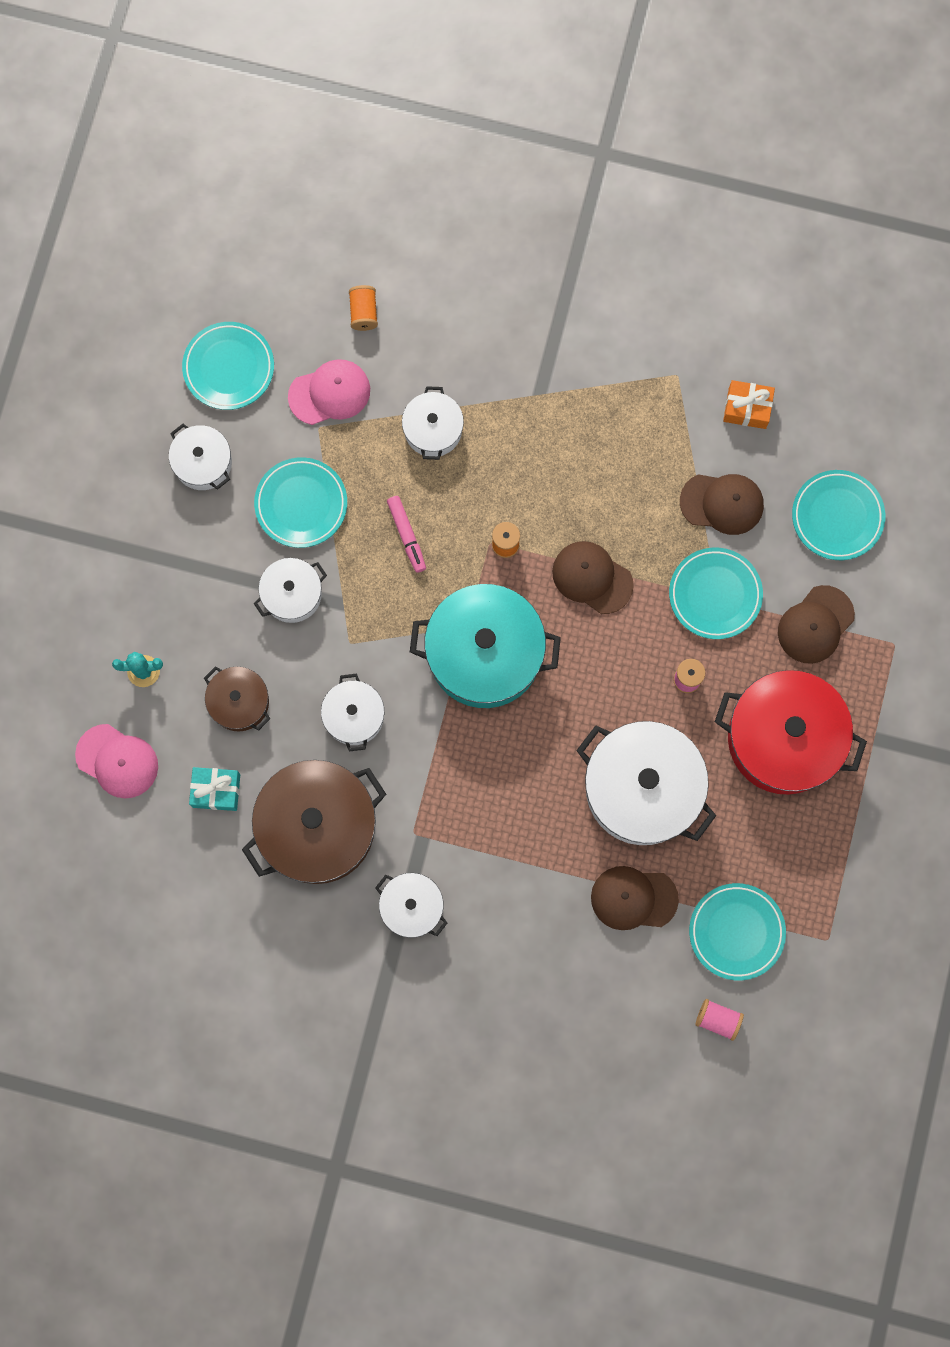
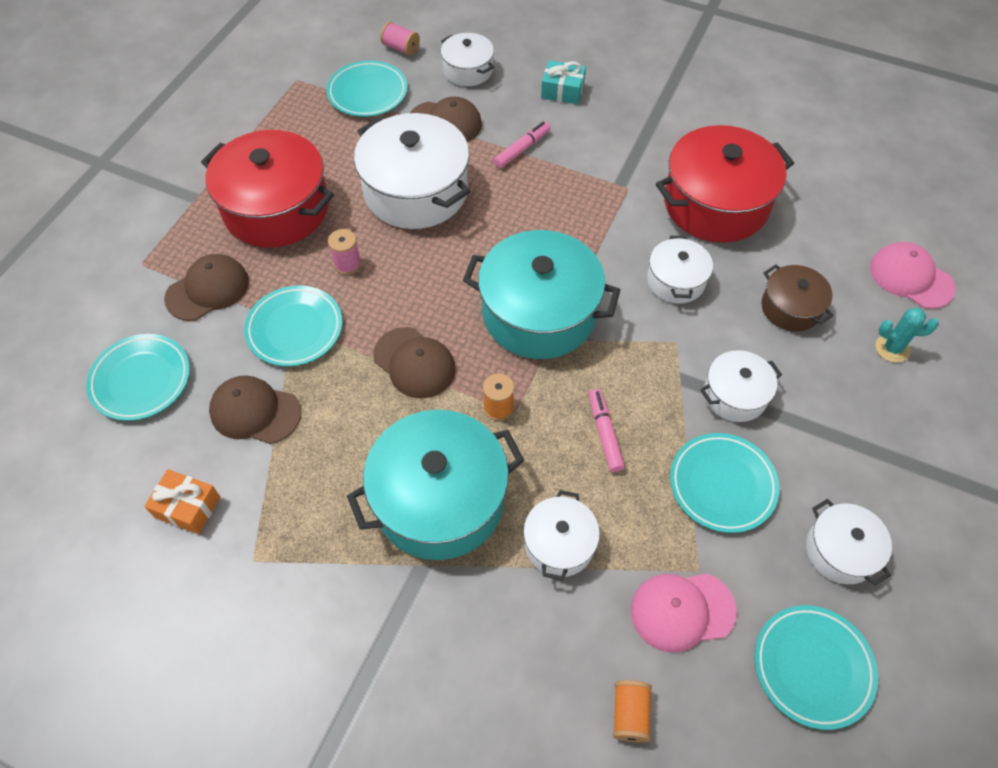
camera: 170 degrees left, 20 degrees down
turquoise gift [189,767,240,811] -> turquoise gift moved to [541,60,586,105]
brown pot [242,760,386,884] -> red pot [656,125,794,243]
white pot [375,873,447,938] -> white pot moved to [441,33,494,86]
none -> turquoise pot [347,410,524,560]
none -> pink marker [494,122,550,168]

